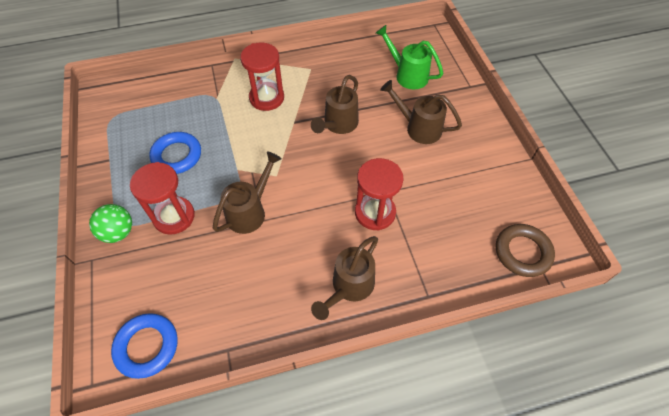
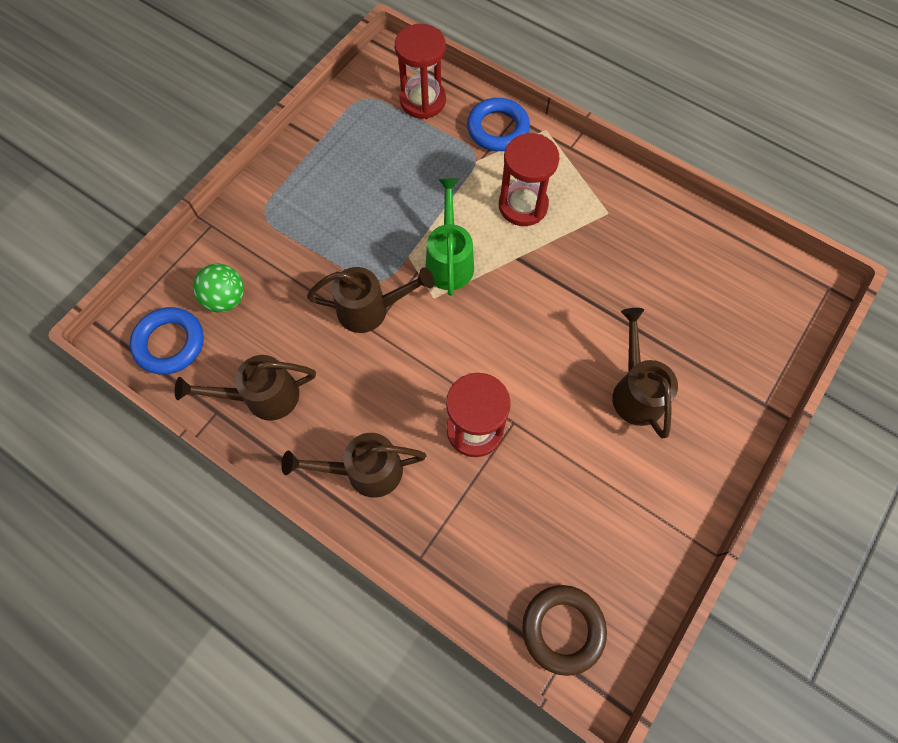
camera: 50 degrees right, 10 degrees up
green ball [89,204,132,243] -> green ball moved to [193,264,244,312]
red hourglass [130,162,195,235] -> red hourglass moved to [395,24,446,119]
blue ring [149,132,201,174] -> blue ring moved to [467,98,530,151]
brown watering can [311,75,359,134] -> brown watering can moved to [175,355,316,421]
green watering can [376,25,443,89] -> green watering can moved to [425,178,474,296]

